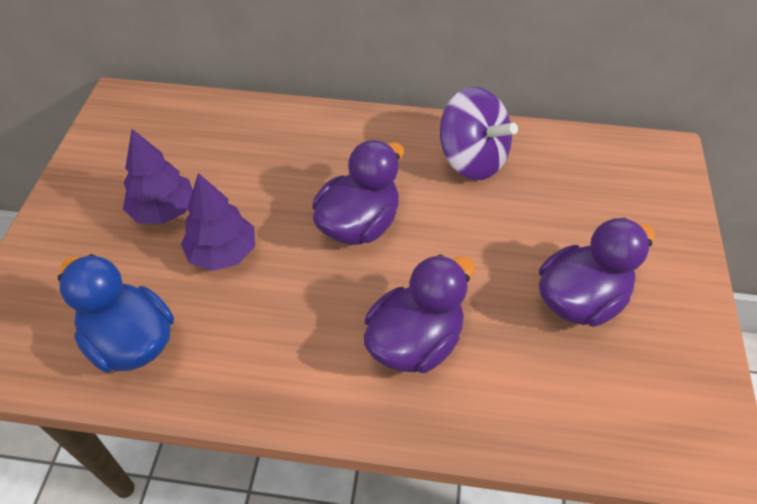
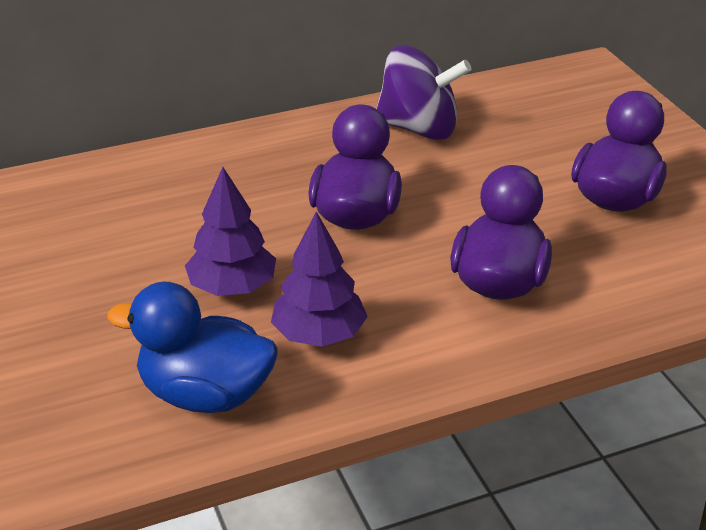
camera: 30 degrees left, 15 degrees down
purple tree [123,129,193,224] -> purple tree moved to [271,211,368,347]

